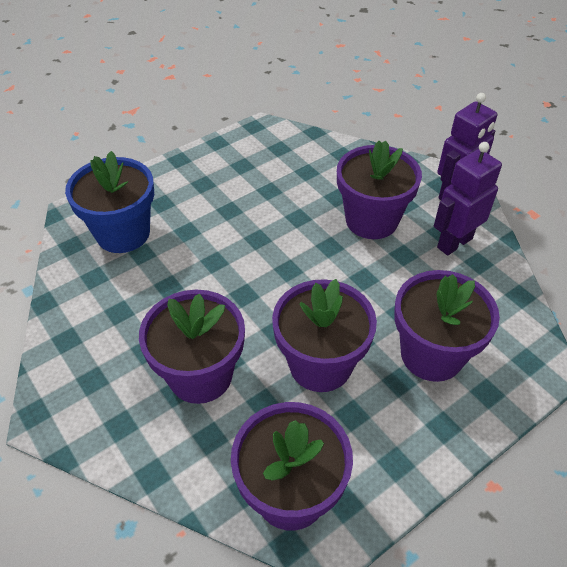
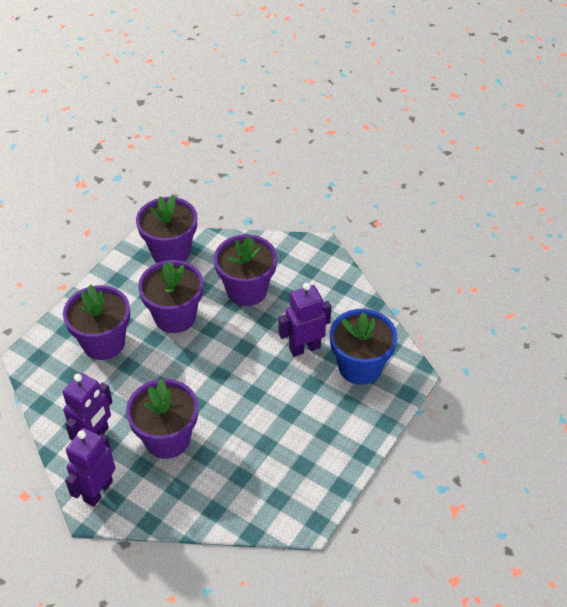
camera: 160 degrees right, 0 degrees up
none -> purple robot [278,283,331,357]

